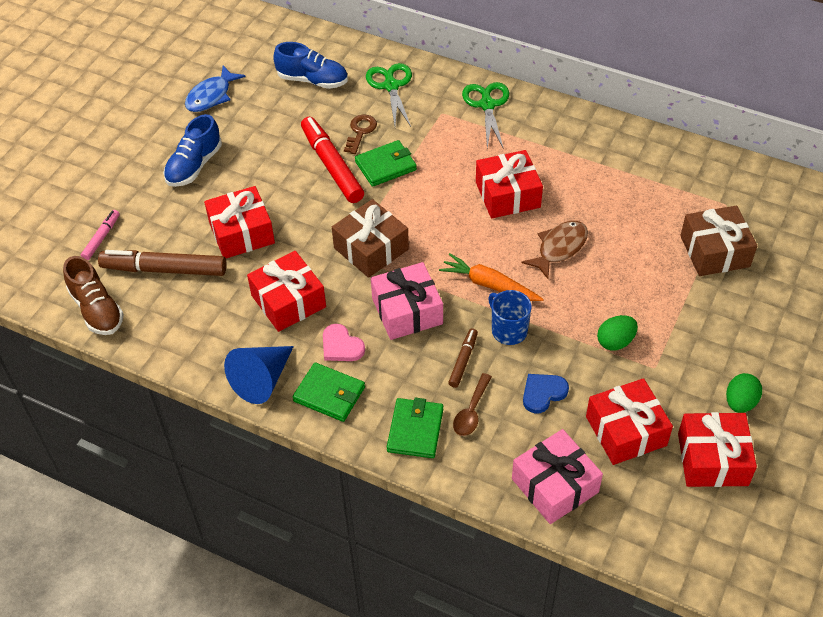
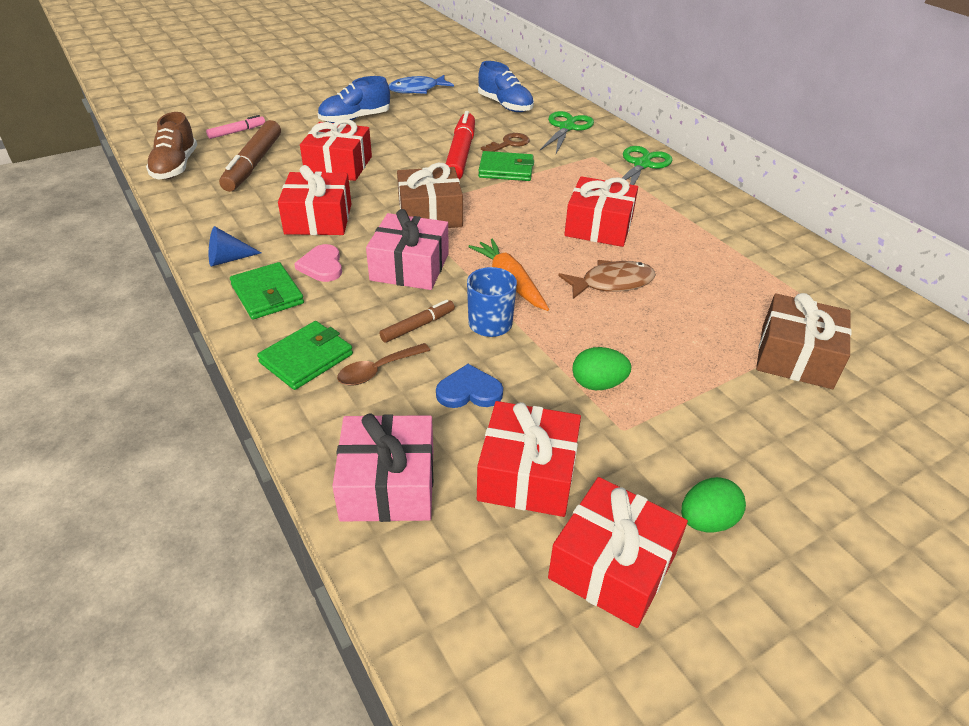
camera: 30 degrees right, 10 degrees down
brown marker [98,250,227,276] -> brown marker turned 120 degrees counterclockwise [219,120,281,192]
blue cone [224,346,294,404] -> blue cone [209,226,261,267], size x0.60

